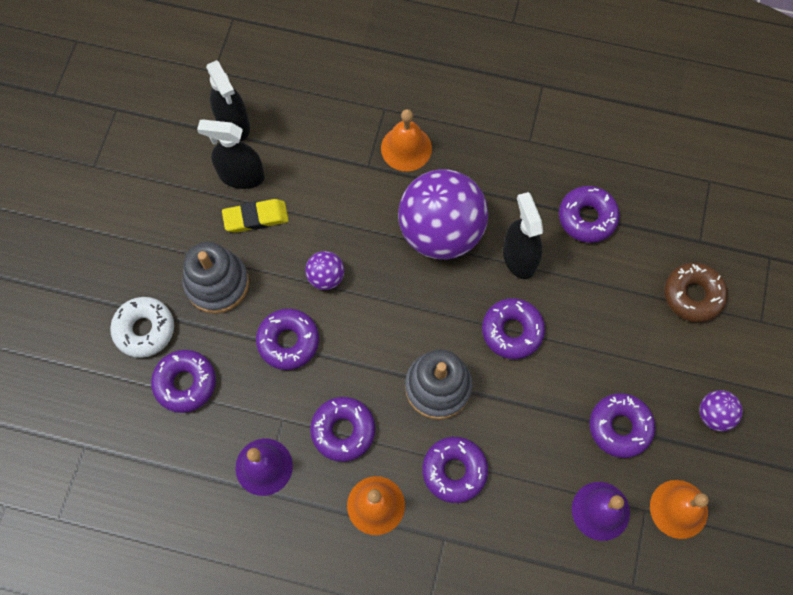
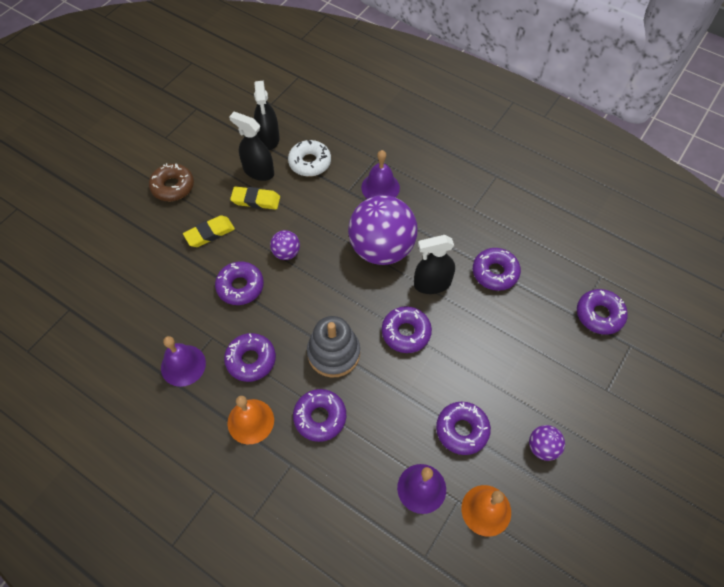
camera: 20 degrees right, 10 degrees down
white donut [110,297,174,358] -> white donut moved to [288,140,331,177]
purple donut [151,350,216,413] -> purple donut moved to [577,289,628,335]
grey stacking toy [182,242,249,314] -> yellow eraser [183,215,235,247]
orange bell [381,109,432,171] -> purple bell [361,150,400,199]
black spray bottle [503,192,543,279] -> black spray bottle turned 105 degrees counterclockwise [414,235,455,294]
brown donut [665,263,728,322] -> brown donut moved to [149,163,194,201]

